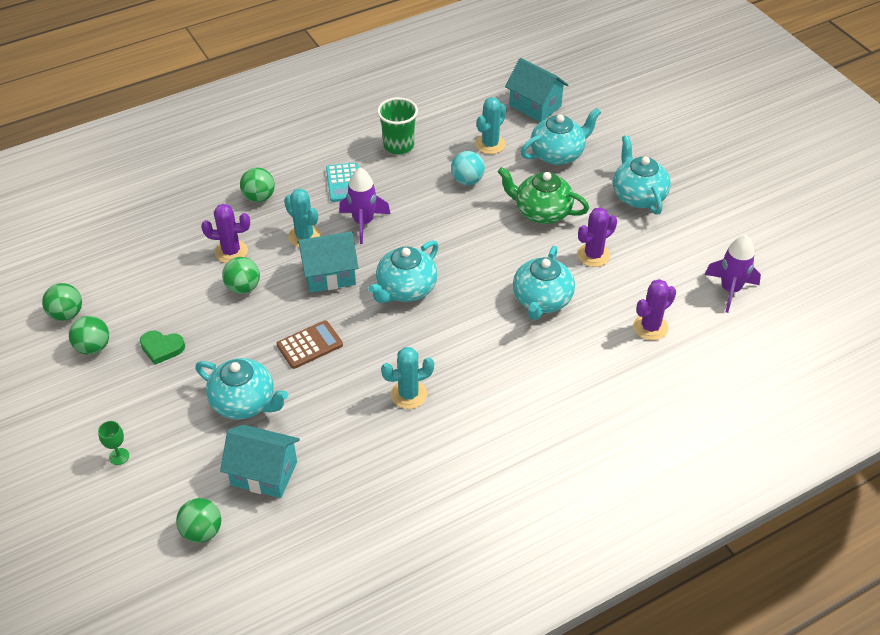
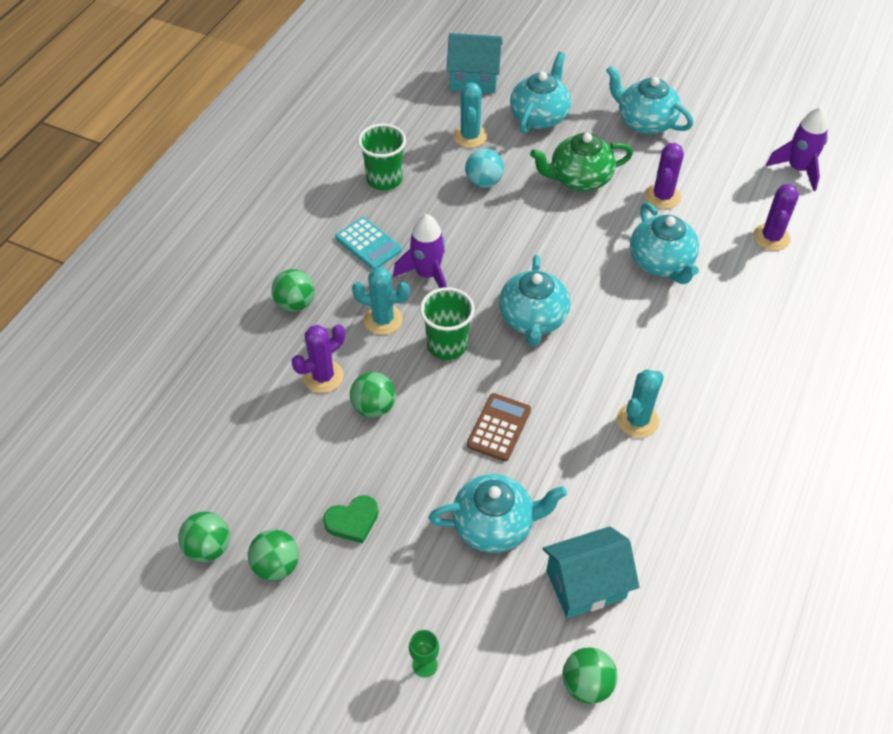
camera: 35 degrees left, 5 degrees up
turquoise house [297,231,359,293] -> green cup [420,287,475,360]

